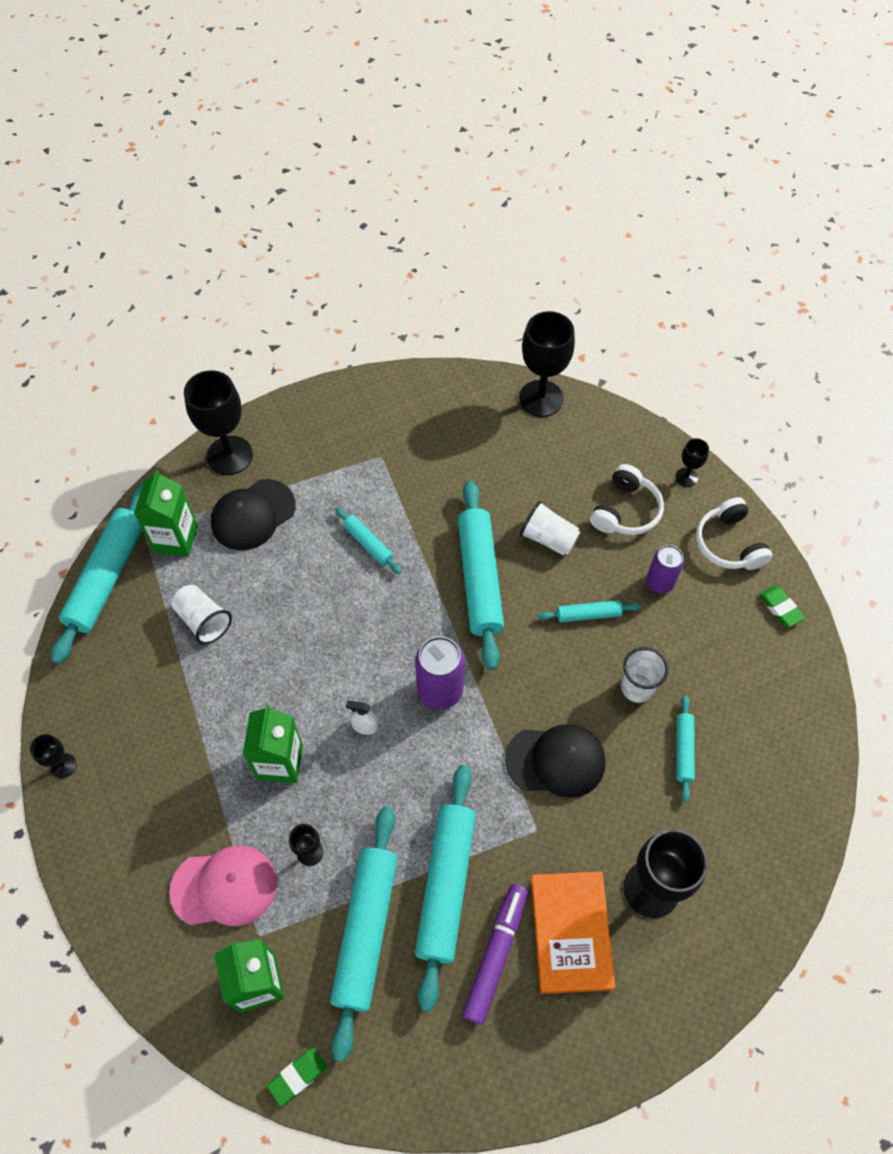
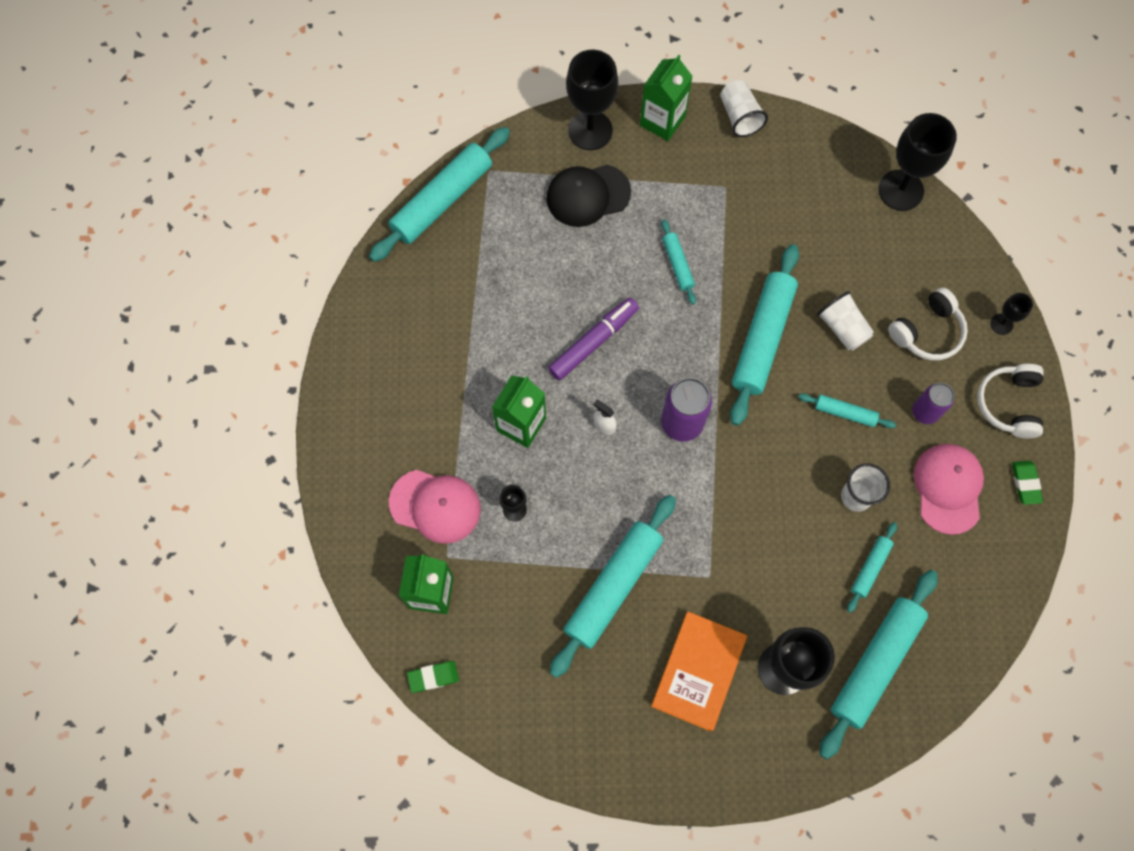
camera: 25 degrees right, 10 degrees up
black goblet [30,734,77,778] -> none
green carton [134,470,198,556] -> green carton moved to [640,55,693,141]
white cup [171,585,232,644] -> white cup moved to [720,80,768,137]
turquoise rolling pin [330,806,398,1062] -> turquoise rolling pin moved to [819,570,938,759]
purple marker [462,884,528,1025] -> purple marker moved to [548,298,639,381]
black cap [505,724,606,798] -> none
none -> pink cap [914,444,984,535]

